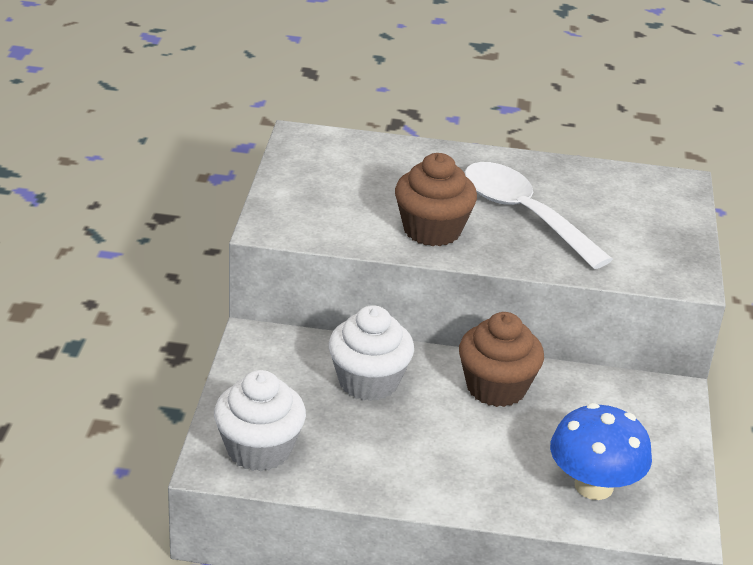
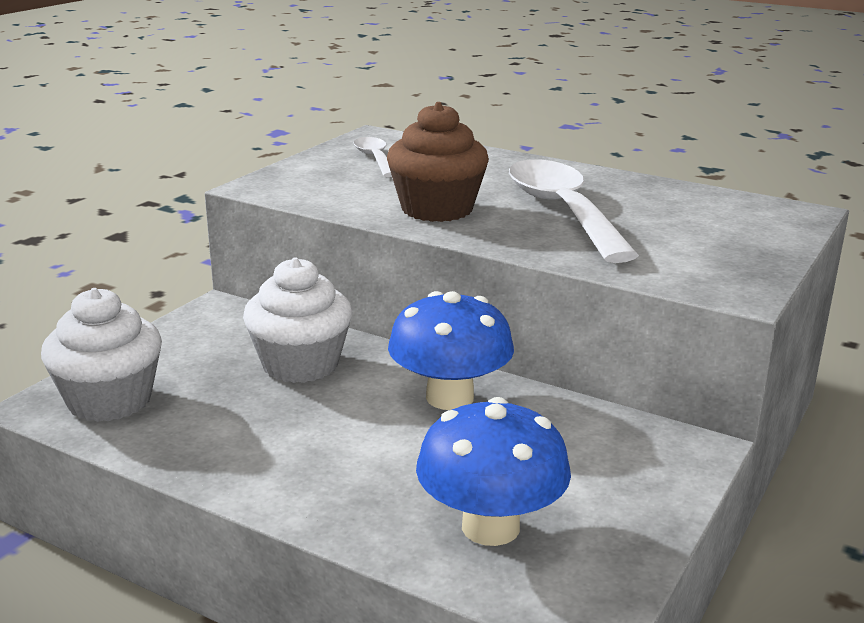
camera: 25 degrees right, 10 degrees down
brown cupcake [459,312,544,407] -> blue mushroom [388,291,514,410]
none -> white spoon [354,137,392,177]

